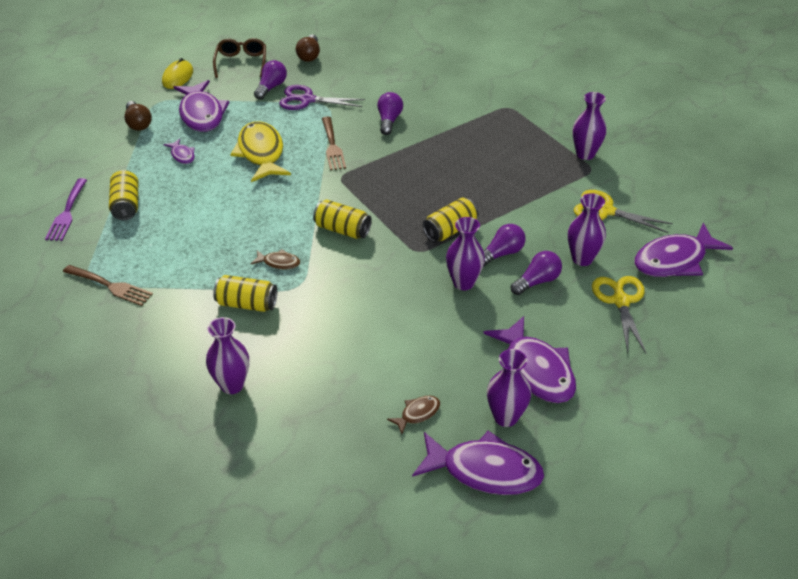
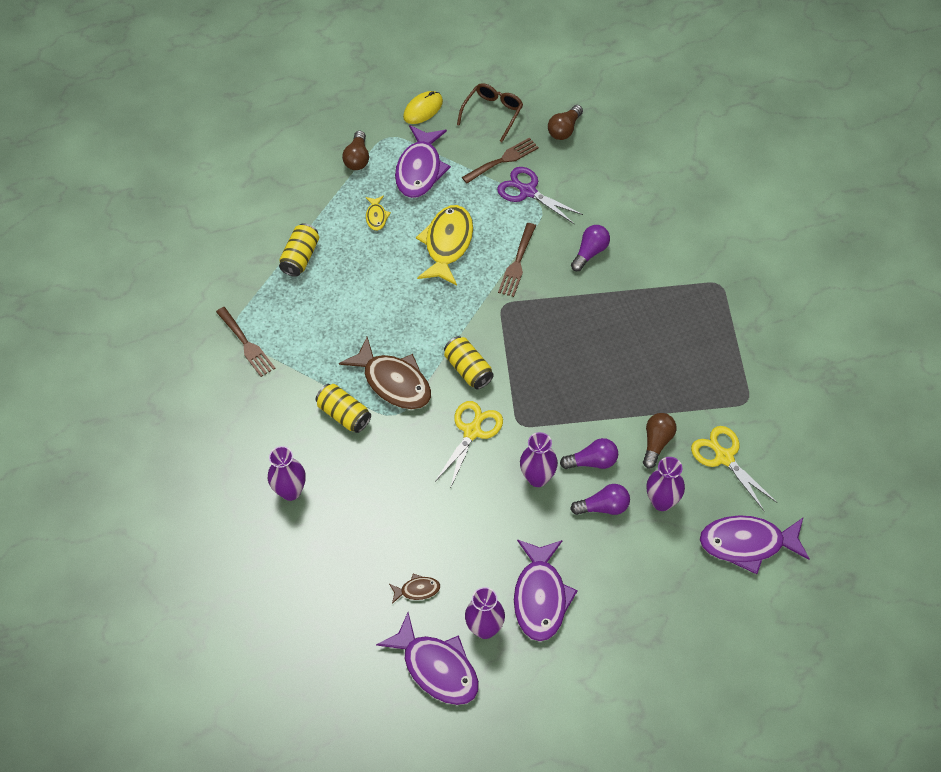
camera: 30 degrees right, 15 degrees up
purple fork [45,178,87,241] -> none
purple fish [164,139,195,164] -> yellow fish [366,196,391,231]
brown fish [251,249,300,269] -> brown fish [339,337,431,409], size x2.15
purple light bulb [254,60,287,100] -> brown fork [462,137,539,183]
yellow can [423,198,478,242] -> none
purple vase [573,92,607,160] -> none
yellow scissors [592,276,646,353] -> yellow scissors moved to [435,401,503,489]
none -> brown light bulb [643,413,677,468]

